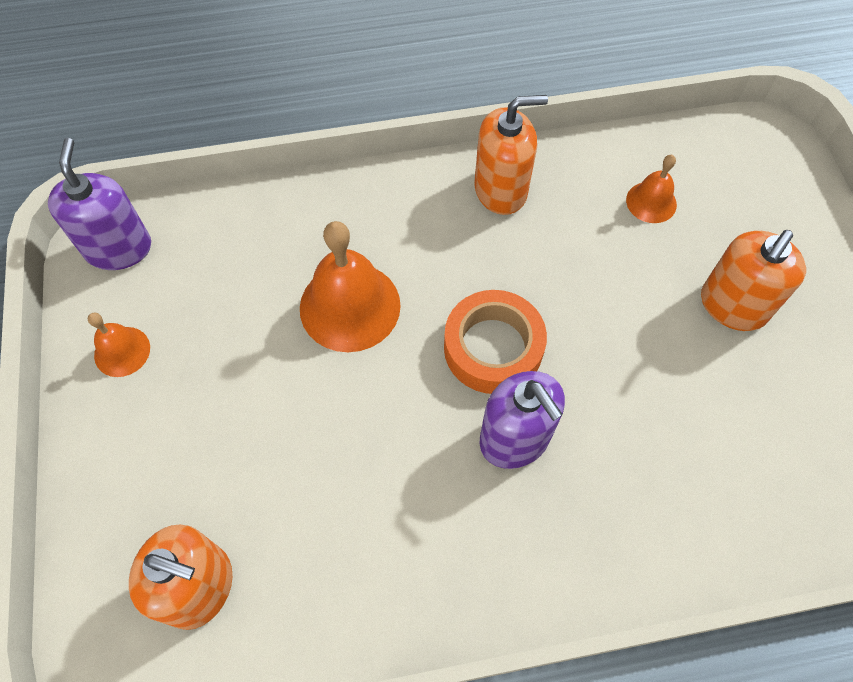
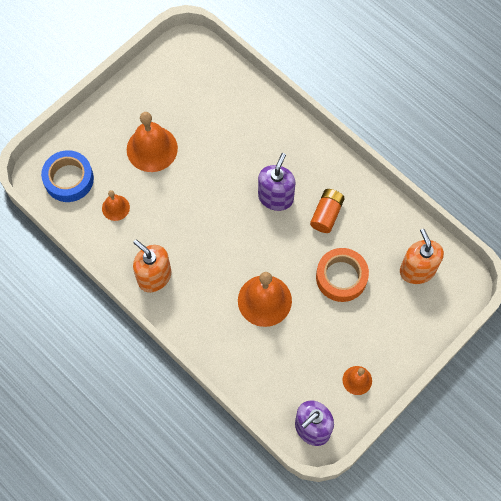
camera: 125 degrees left, 5 degrees up
orange tape [444,290,547,394] -> orange tape moved to [316,248,369,302]
orange soap dispenser [701,230,806,331] -> orange bell [127,112,178,172]
none -> blue tape [41,150,94,202]
none -> orange battery [310,189,345,233]

